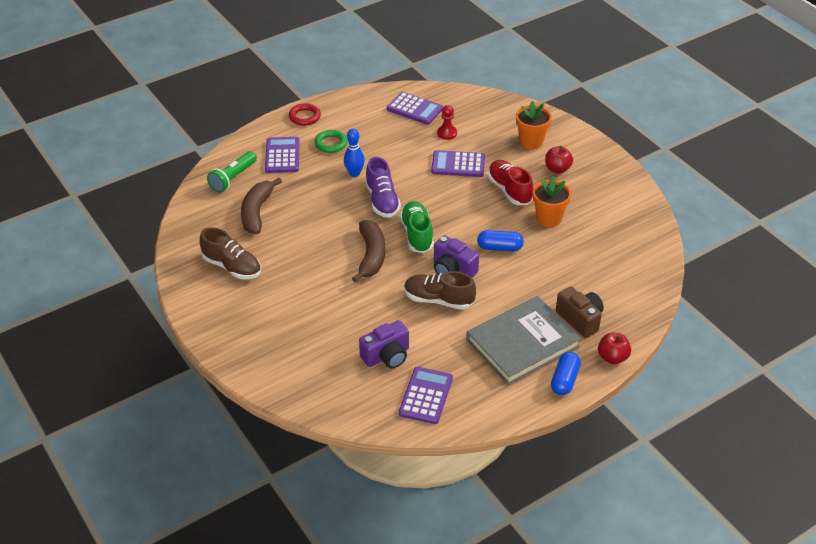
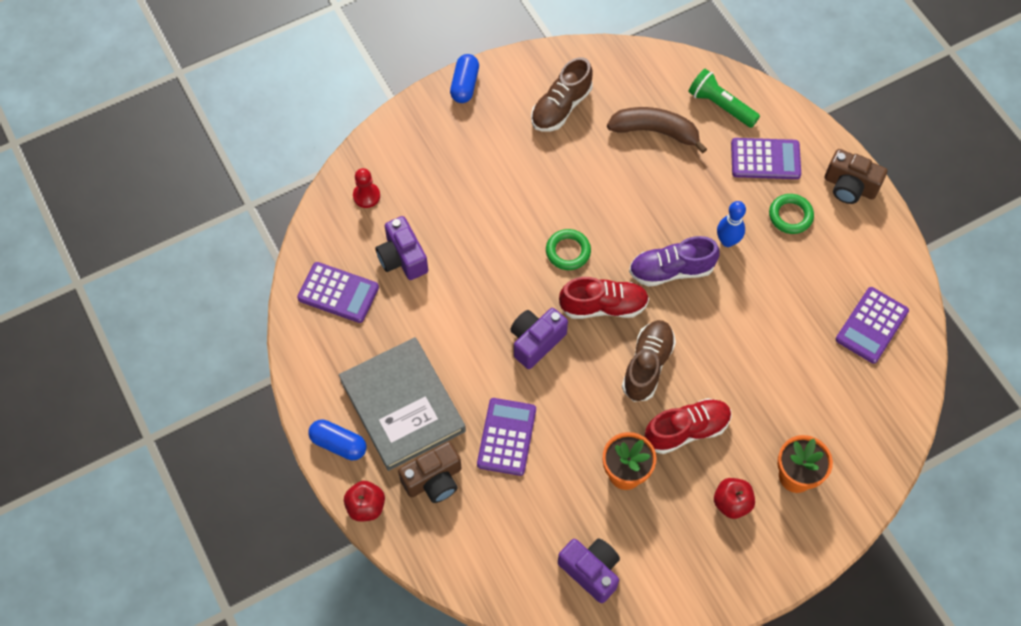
camera: 95 degrees right, 20 degrees up
red ring [289,103,321,126] -> brown camera [825,149,887,204]
brown banana [352,220,385,283] -> green ring [546,229,591,270]
green shoe [400,201,434,253] -> red shoe [559,277,649,319]
brown shoe [404,271,476,310] -> brown shoe moved to [622,320,676,402]
purple calculator [431,150,485,177] -> purple calculator moved to [477,398,536,476]
red pawn [437,105,457,140] -> red pawn moved to [353,168,380,208]
blue capsule [477,230,524,251] -> blue capsule moved to [450,54,479,103]
none -> purple camera [558,538,620,603]

